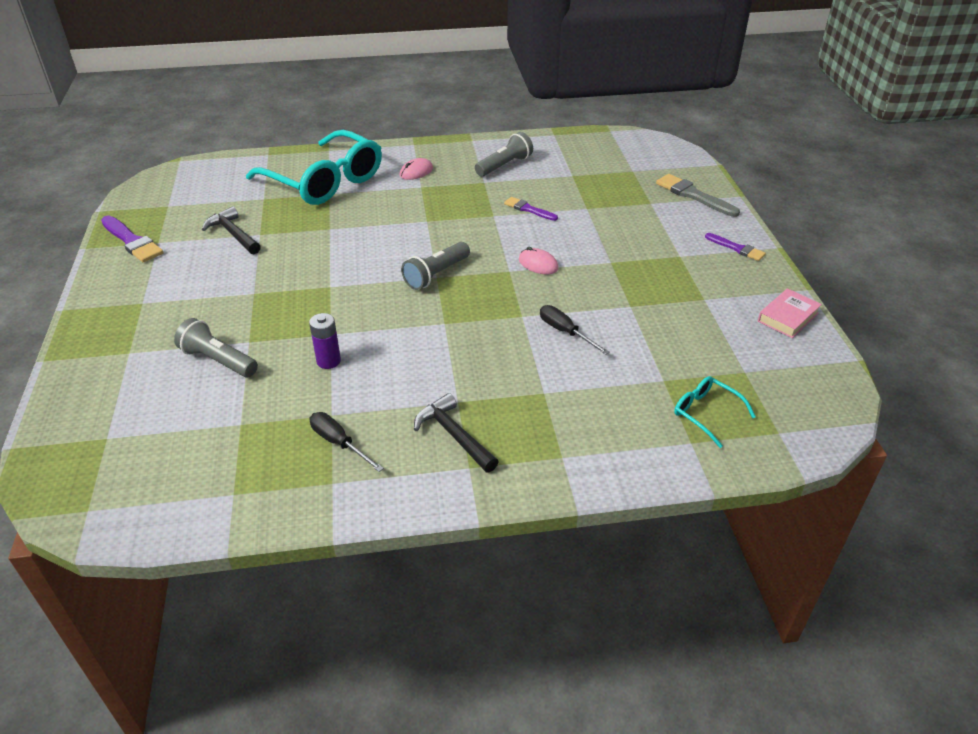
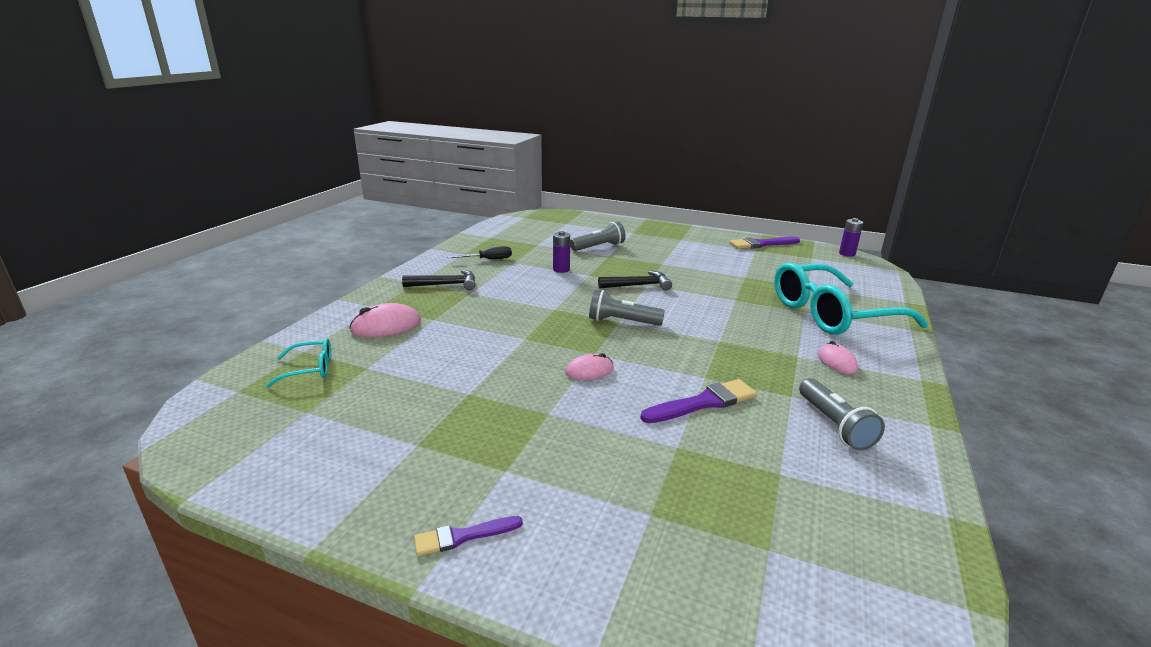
camera: 120 degrees right, 15 degrees down
black hammer [202,206,261,254] -> black hammer moved to [598,271,672,291]
grey flashlight [401,242,470,290] -> grey flashlight turned 60 degrees counterclockwise [589,290,665,326]
purple brush [504,197,558,221] -> purple brush [640,379,757,423], size x1.60
black screwdriver [540,305,610,355] -> none
grey brush [656,174,740,217] -> none
pink book [758,288,822,338] -> none
none -> pink mouse [349,303,421,337]
none -> purple battery [839,218,863,257]

